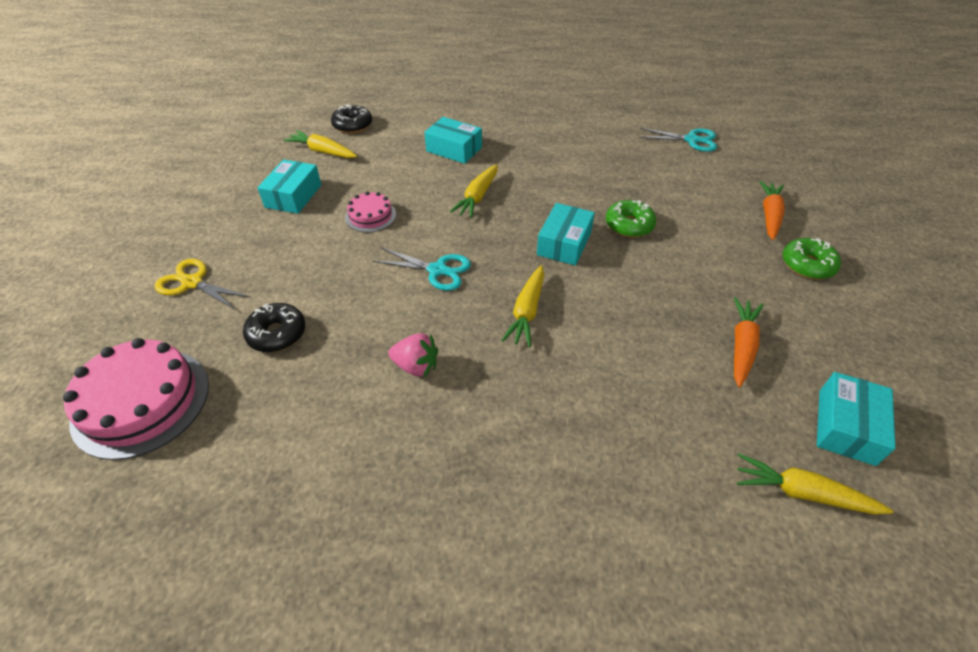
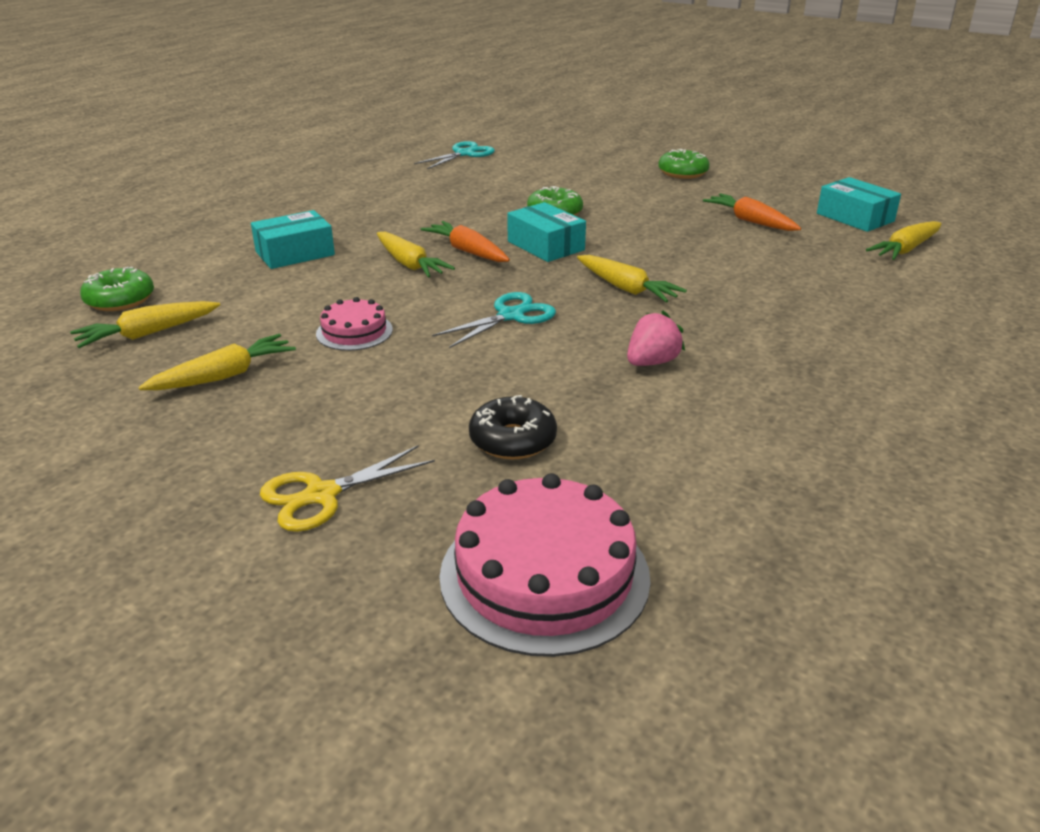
camera: 60 degrees left, 15 degrees down
turquoise box [257,160,321,214] -> yellow carrot [138,334,296,390]
black donut [331,104,372,134] -> green donut [80,267,154,311]
orange carrot [760,181,785,240] -> orange carrot moved to [421,221,510,262]

